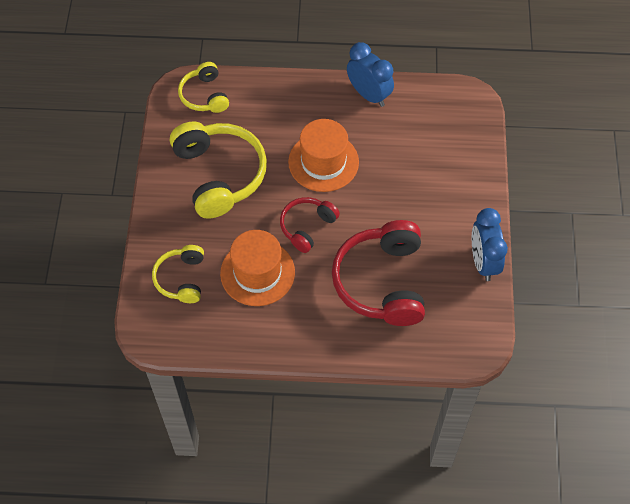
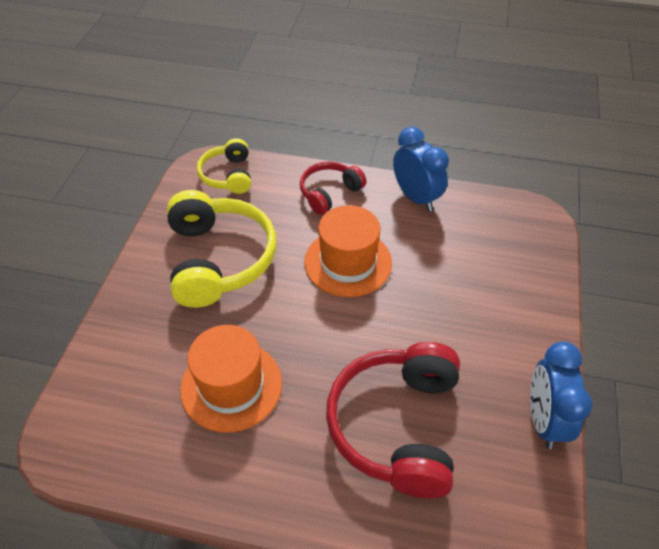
camera: 10 degrees right, 10 degrees down
yellow headphones [152,245,204,303] -> none
red headphones [280,197,340,253] -> red headphones moved to [300,161,366,215]

